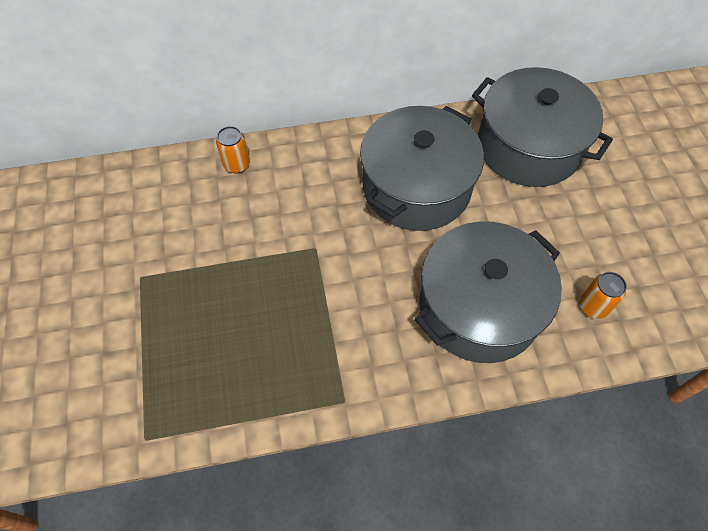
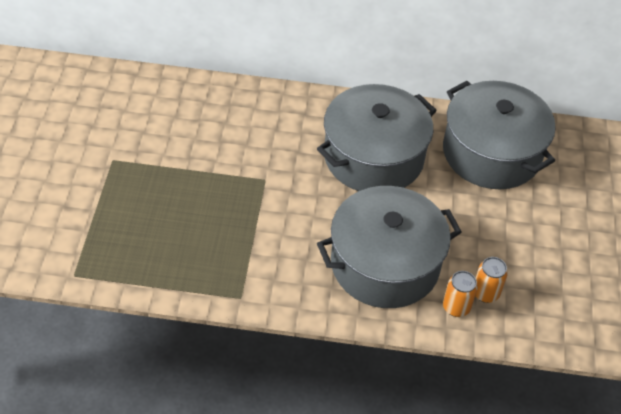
camera: 15 degrees right, 10 degrees down
orange can [216,126,250,174] -> orange can moved to [443,271,478,317]

